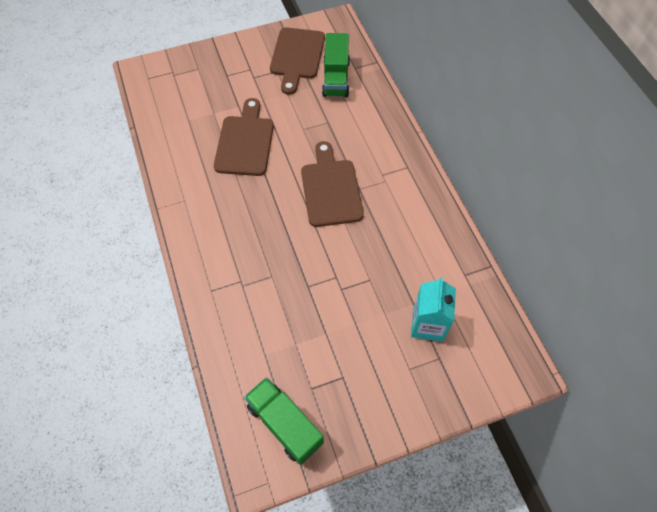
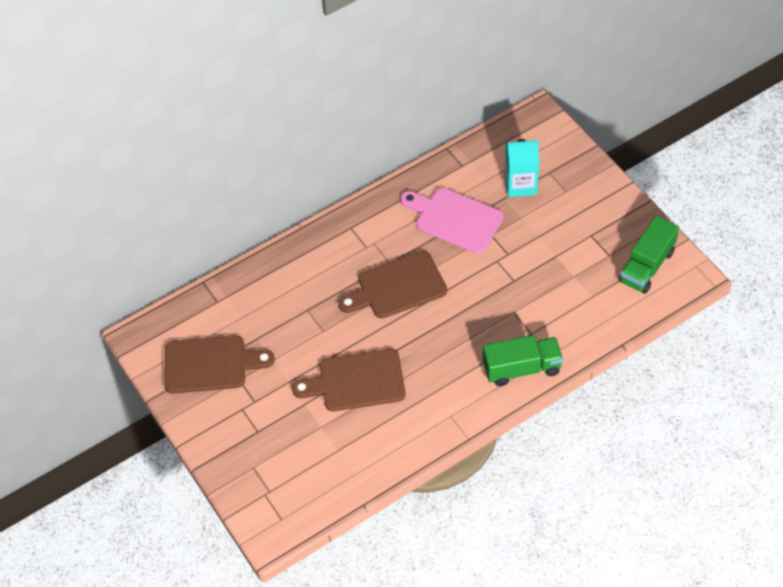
camera: 100 degrees left, 5 degrees down
green truck [322,33,350,97] -> green truck moved to [483,335,563,386]
none -> pink cutting board [400,188,504,254]

